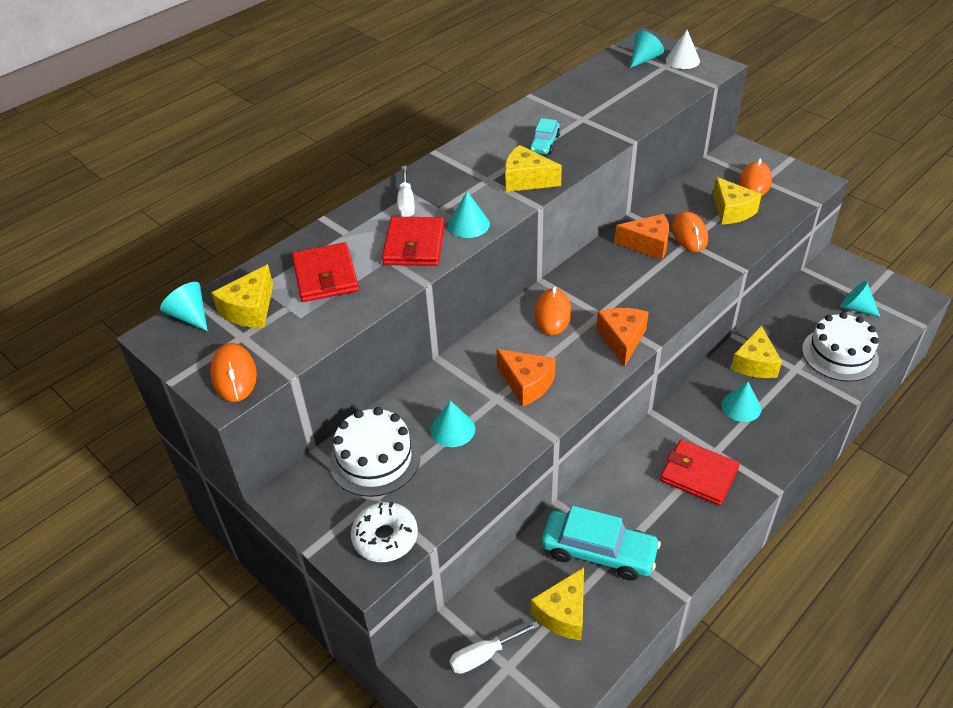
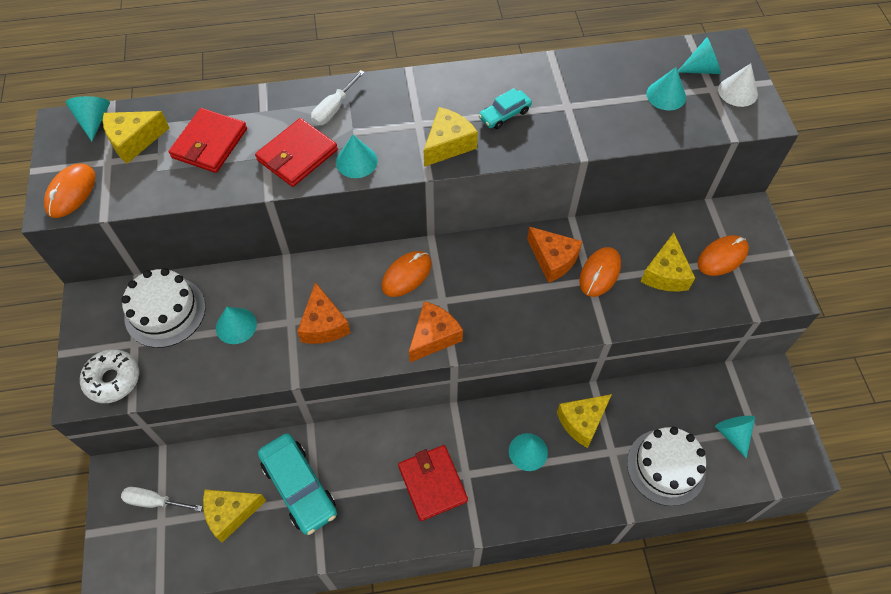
camera: 35 degrees right, 15 degrees up
yellow cheese [505,145,562,192] -> yellow cheese turned 75 degrees clockwise [424,107,478,167]
none -> turquoise cone [646,67,686,110]

